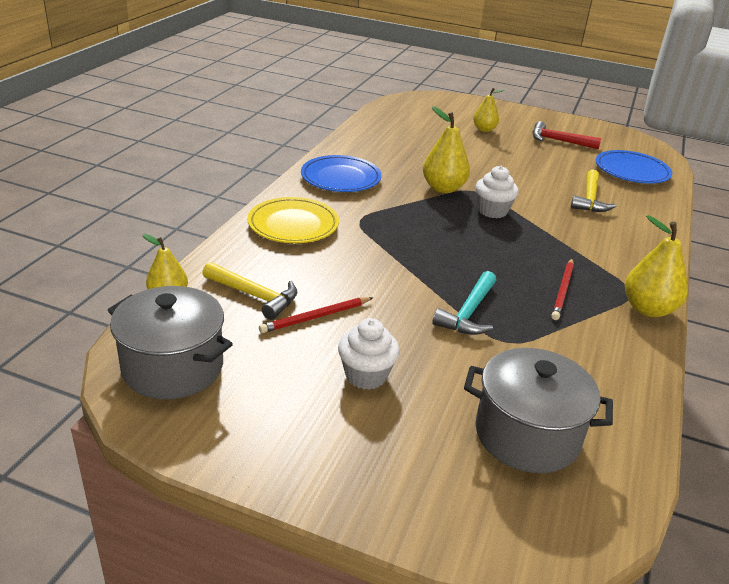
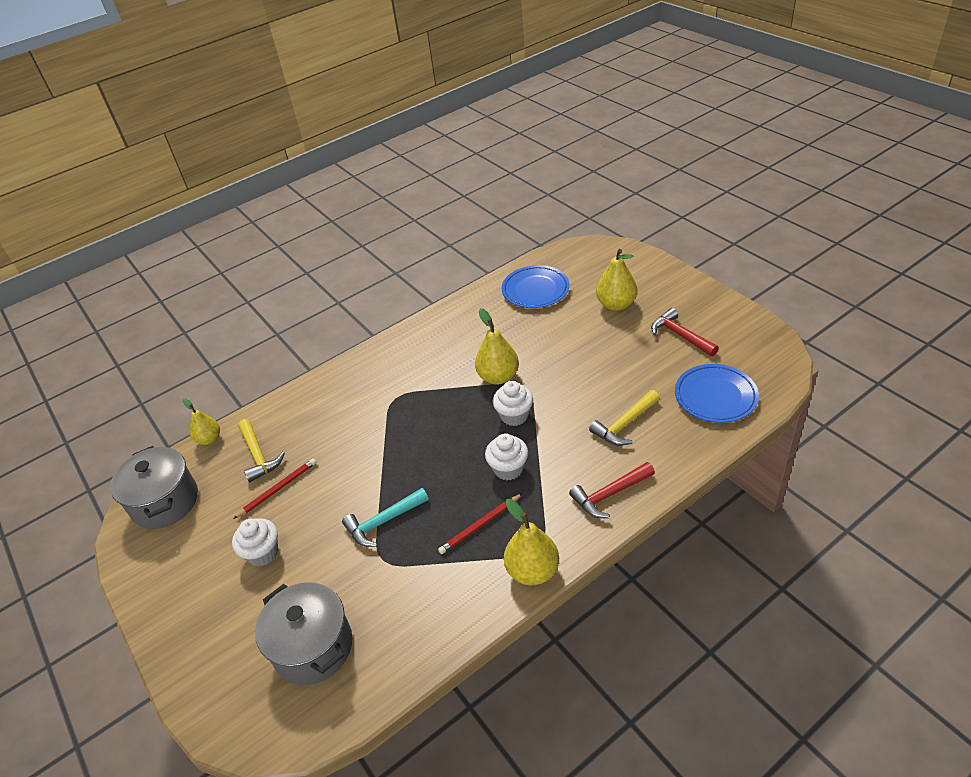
camera: 40 degrees right, 10 degrees up
yellow plate [247,197,339,243] -> none
red pencil [259,297,374,333] -> red pencil turned 135 degrees clockwise [233,458,317,519]
blue plate [301,155,382,192] -> blue plate moved to [502,265,569,308]
yellow pear [473,88,504,132] -> yellow pear [596,249,637,311], size x1.54
none -> white cupcake [485,434,528,480]
none -> red hammer [569,462,655,518]

